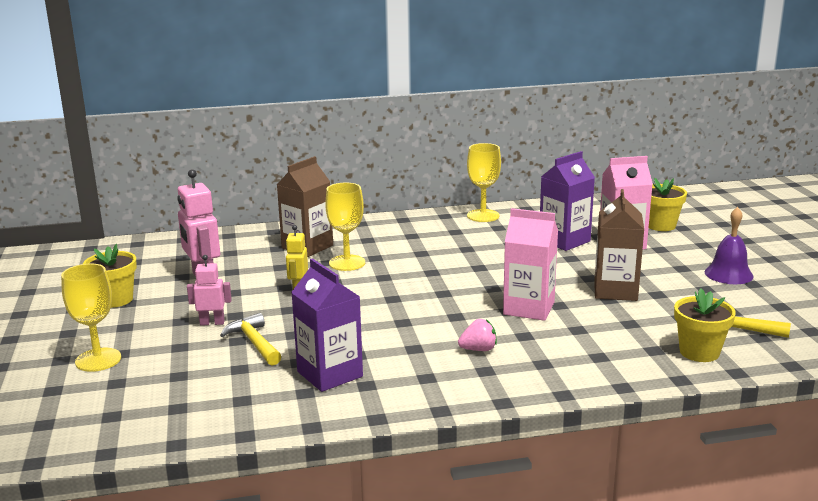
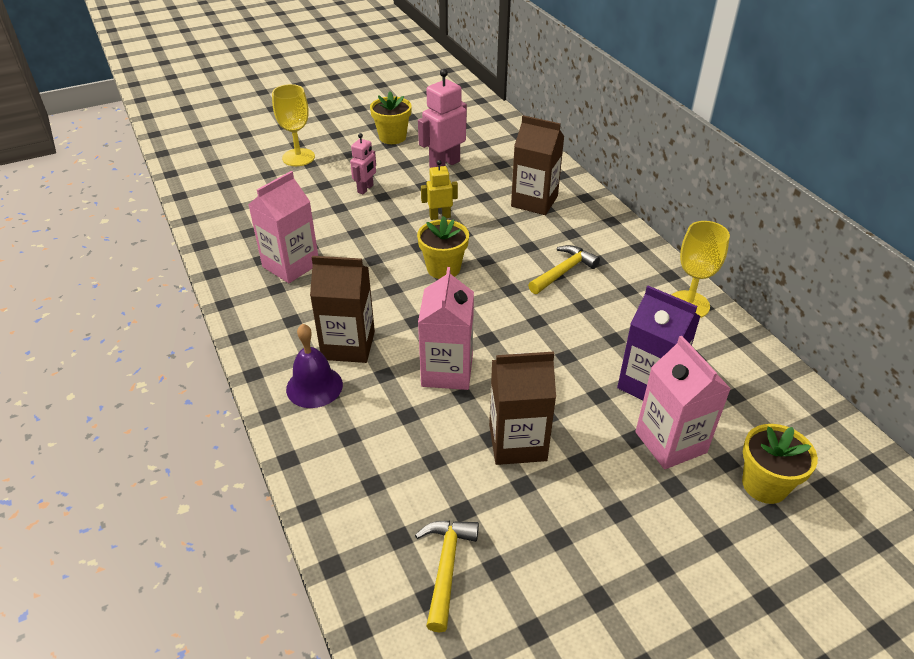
camera: 75 degrees right, 20 degrees up
pink robot [187,255,232,326] -> pink robot turned 45 degrees clockwise [350,133,376,194]
yellow hammer [220,313,281,366] -> yellow hammer moved to [528,245,600,294]
purple carton [291,258,363,392] -> pink carton [248,171,318,283]
yellow goblet [325,183,365,271] -> none
pink strawberry [458,319,497,351] -> brown carton [310,256,375,363]
yellow flower pot [674,288,736,362] -> yellow flower pot moved to [417,216,469,279]
purple bell [705,207,754,284] -> purple bell moved to [286,324,343,408]

